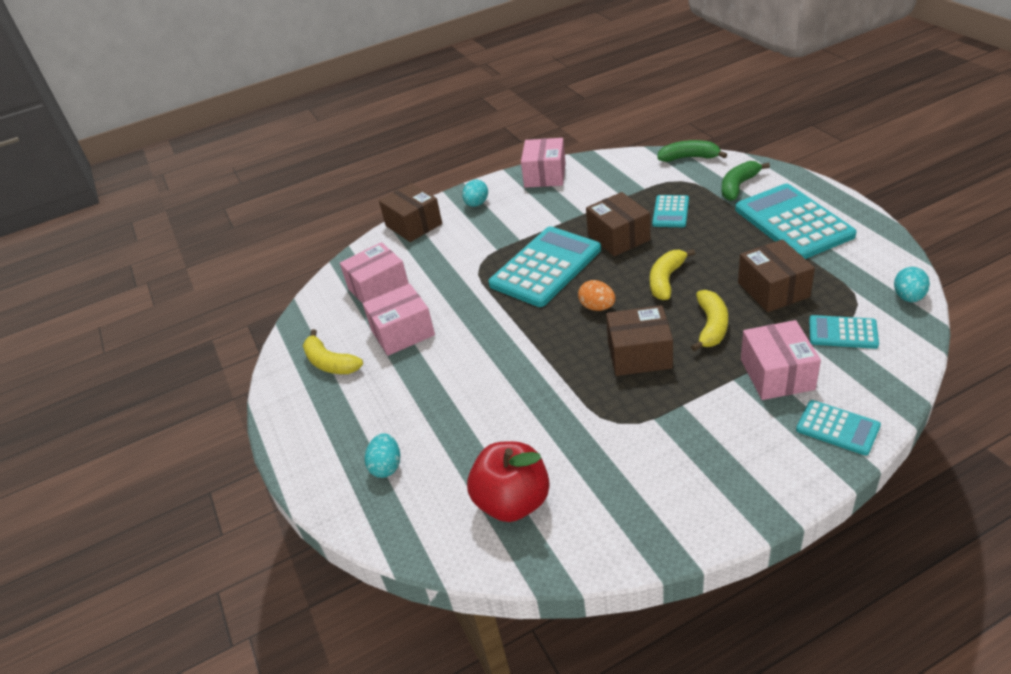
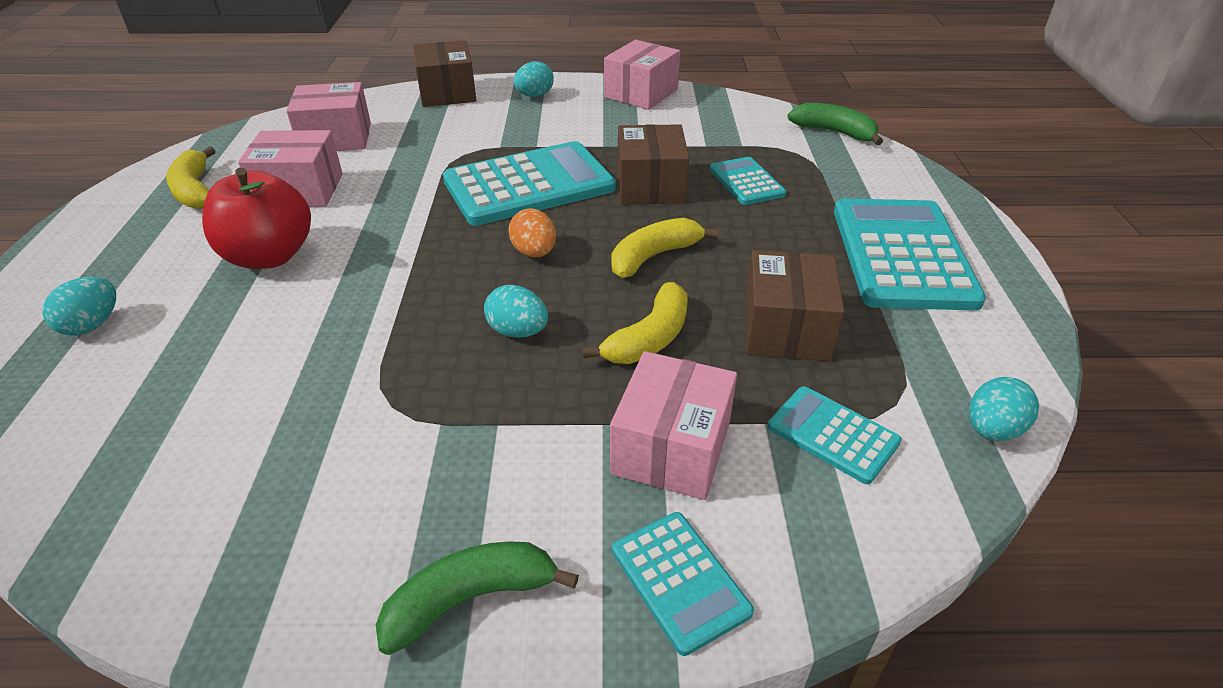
camera: 20 degrees right, 0 degrees up
red apple [467,441,550,522] -> red apple moved to [202,168,311,269]
brown box [606,305,673,376] -> turquoise egg [484,285,548,338]
turquoise calculator [652,195,689,227] -> turquoise calculator turned 120 degrees clockwise [710,157,786,205]
green banana [721,161,770,201] -> green banana moved to [376,541,579,655]

